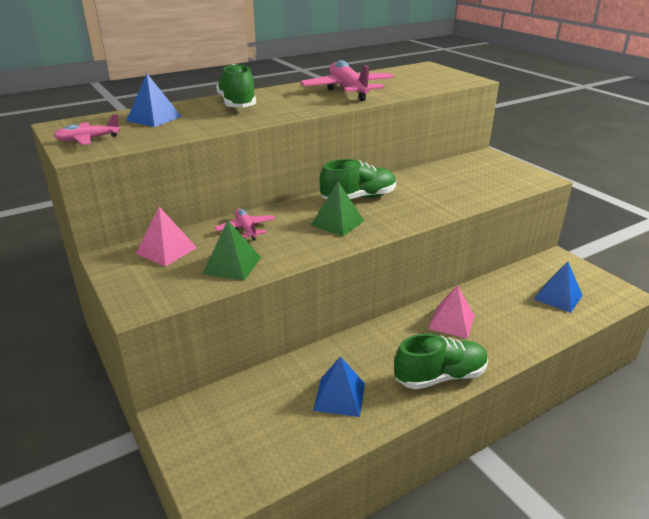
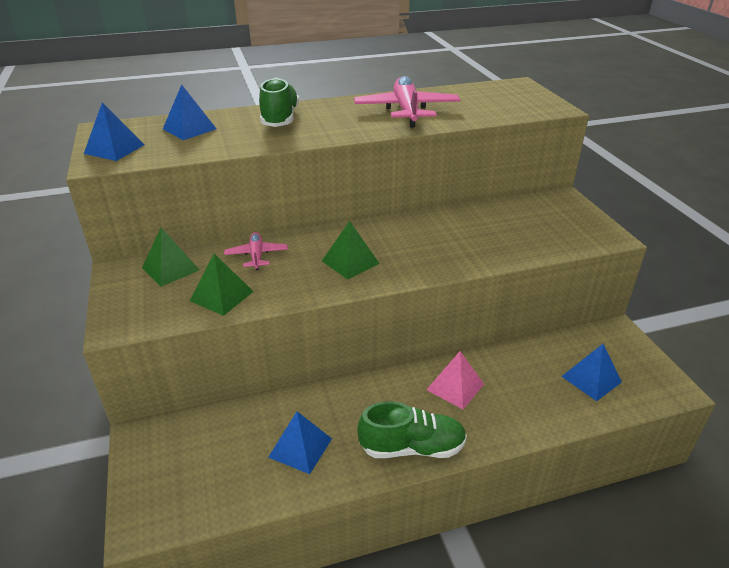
camera: 15 degrees right, 5 degrees up
pink plane [54,114,121,145] -> blue pyramid [84,102,145,161]
pink pyramid [136,207,197,267] -> green pyramid [142,228,199,287]
green shoe [320,159,396,199] -> none

